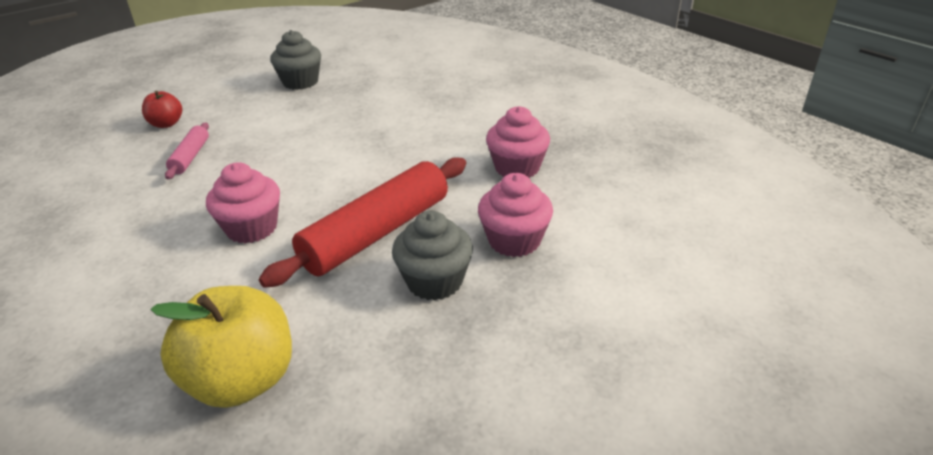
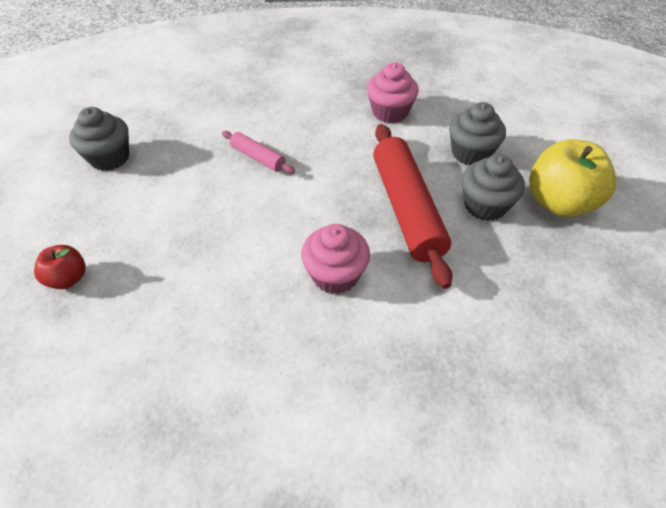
camera: 55 degrees left, 15 degrees up
yellow apple [151,286,292,408] -> yellow apple moved to [529,139,616,217]
pink rolling pin [165,123,209,179] -> pink rolling pin moved to [222,131,295,174]
pink cupcake [478,173,553,257] -> grey cupcake [449,102,506,165]

